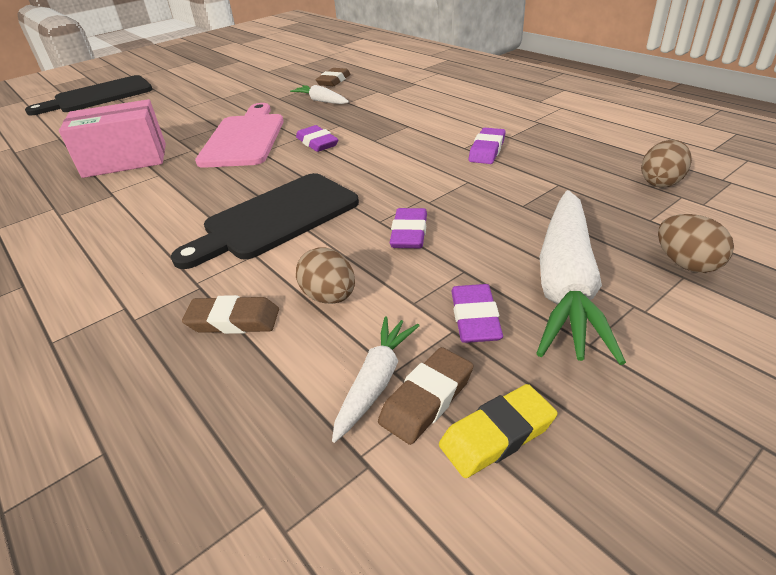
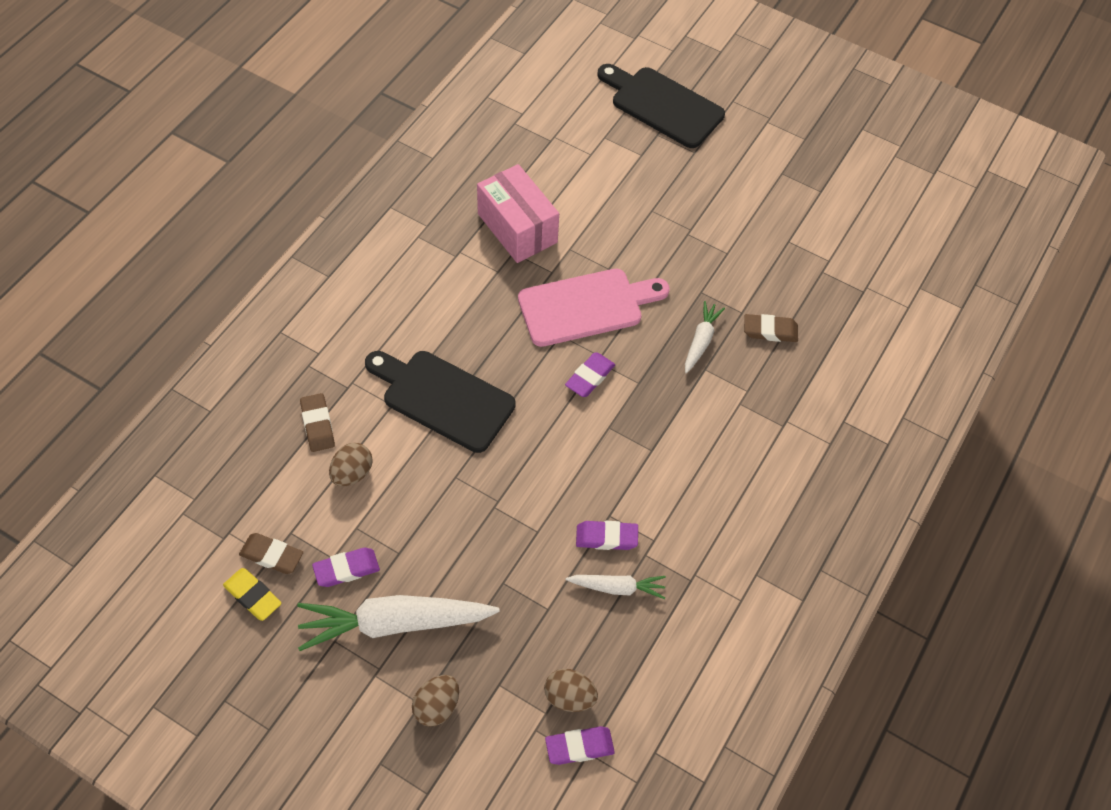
camera: 65 degrees right, 20 degrees up
white carrot [332,317,420,443] -> white carrot moved to [566,575,666,599]
purple eraser [389,208,427,248] -> purple eraser moved to [545,726,615,765]

